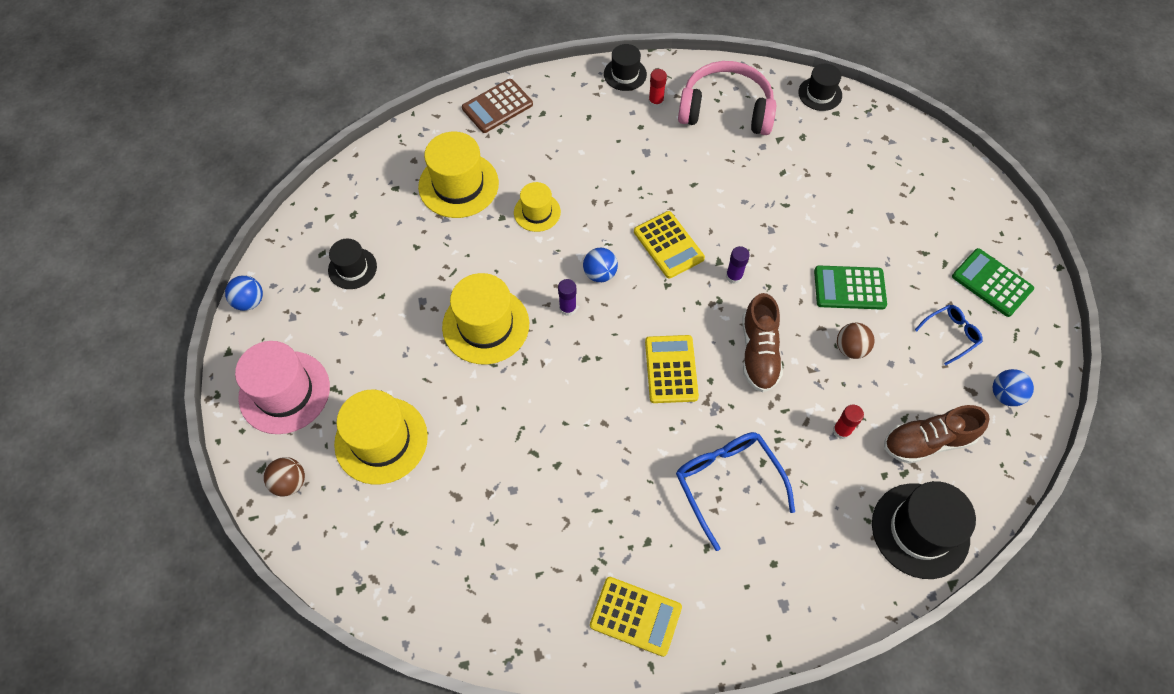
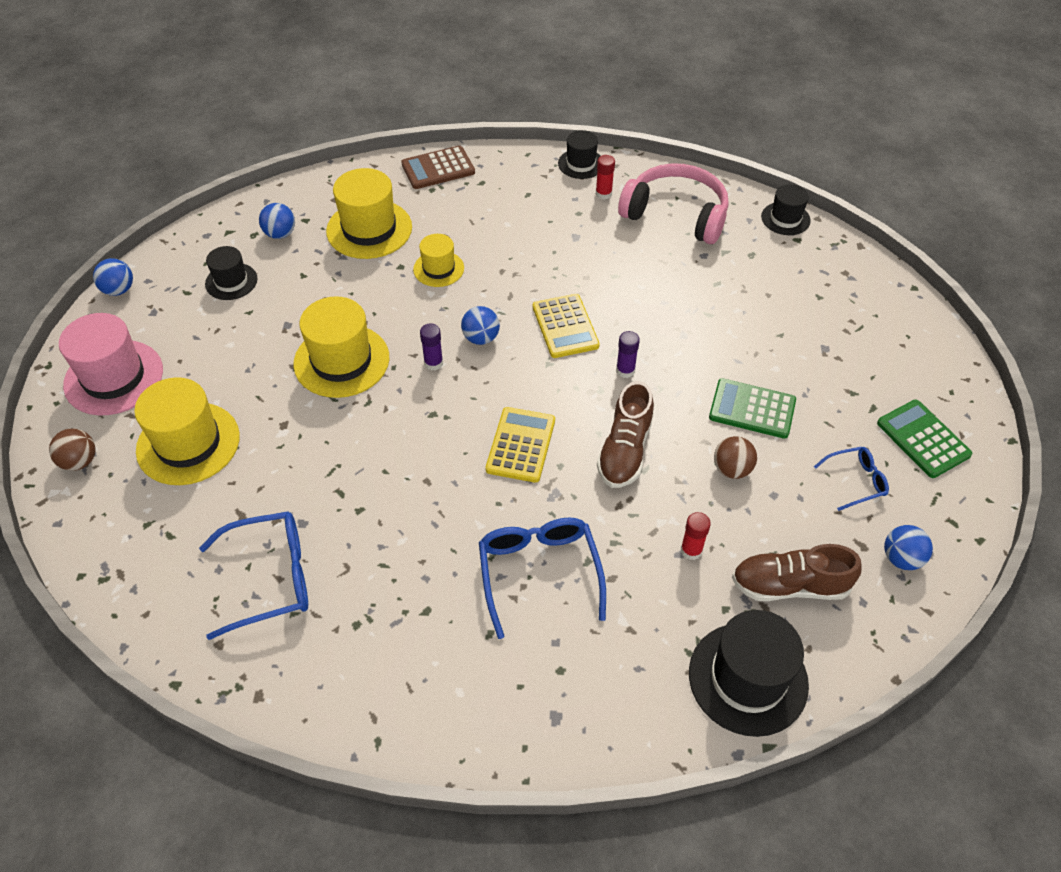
camera: 15 degrees right, 10 degrees down
yellow calculator [590,577,682,657] -> none
none -> blue glasses [199,511,308,640]
none -> blue ball [259,203,295,239]

